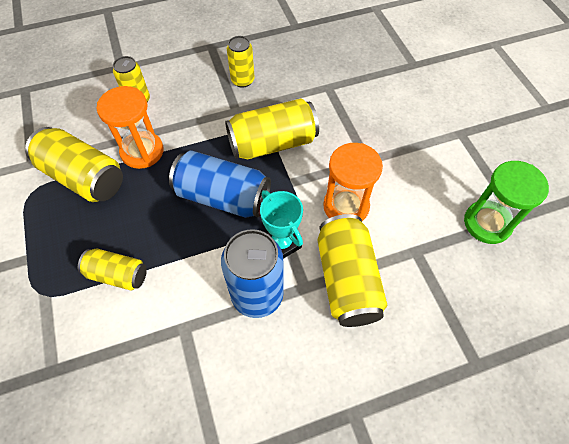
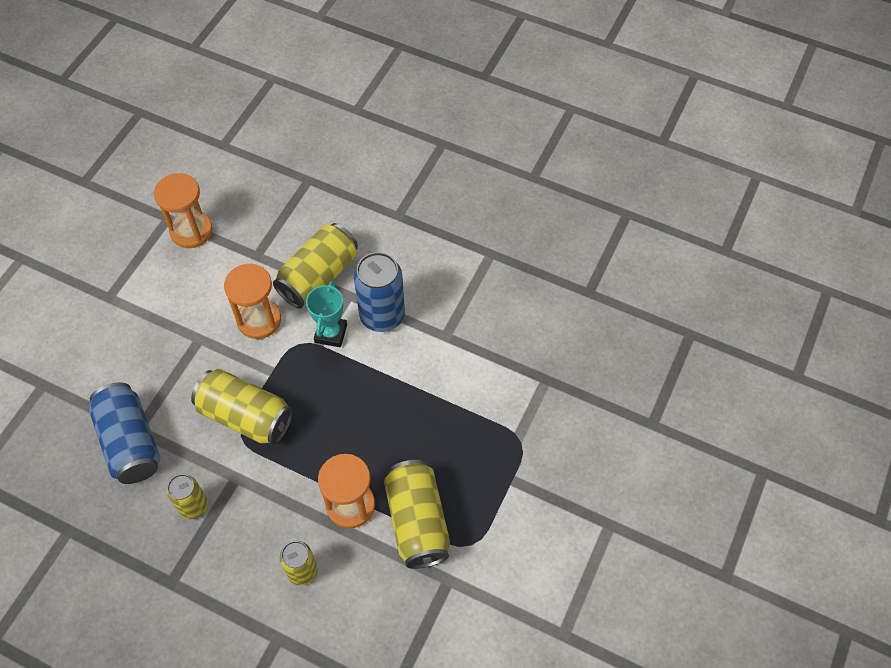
camera: 135 degrees left, 0 degrees up
yellow can [78,249,147,291] -> none
blue can [169,151,271,218] -> blue can moved to [89,382,161,484]
green hourglass [464,161,549,244] -> orange hourglass [154,173,213,248]

